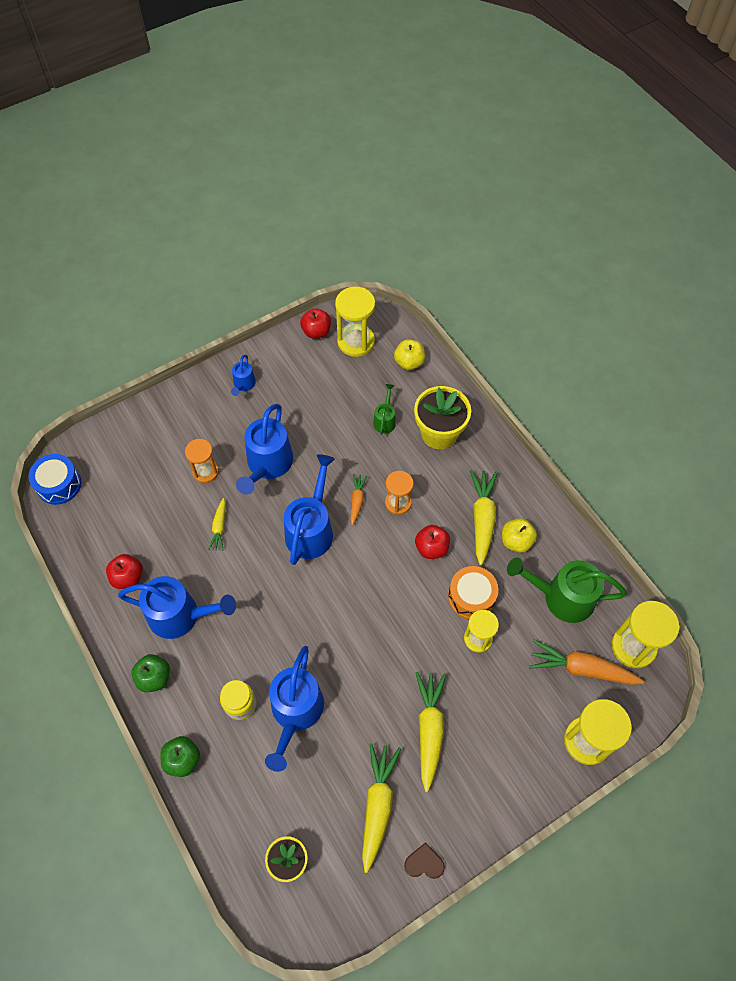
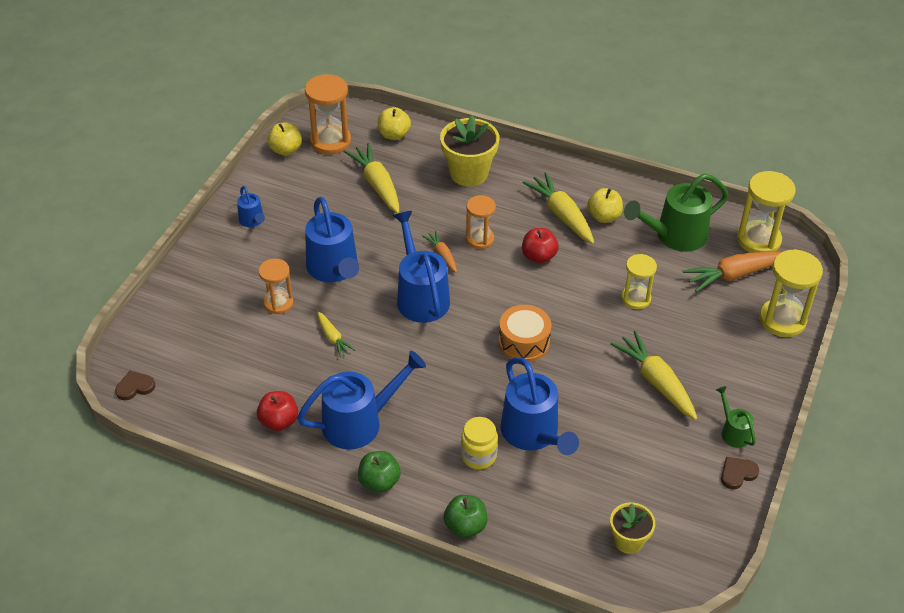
camera: 35 degrees left, 15 degrees down
blue drum [29,454,81,505] -> brown heart [115,371,155,400]
red apple [300,308,331,339] -> yellow apple [267,122,302,156]
yellow hourglass [335,287,375,357] -> orange hourglass [305,74,351,154]
yellow carrot [362,743,401,873] -> yellow carrot moved to [344,143,399,214]
green watering can [373,384,396,435] -> green watering can moved to [716,386,756,448]
orange drum [448,566,498,620] -> orange drum moved to [499,305,551,362]

